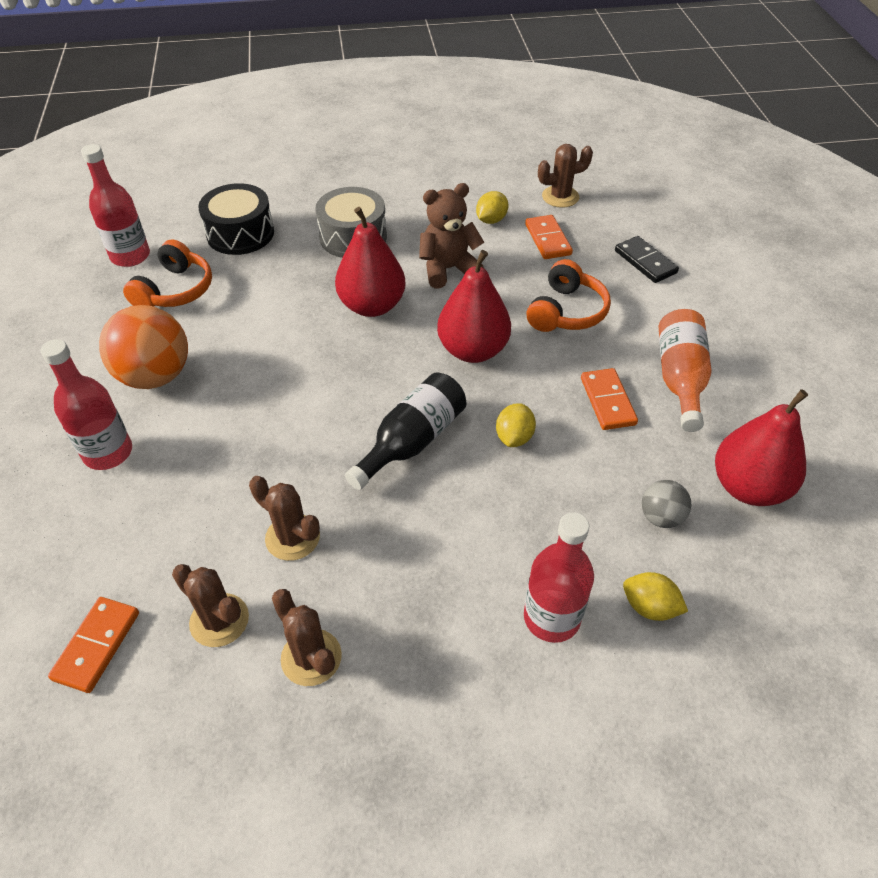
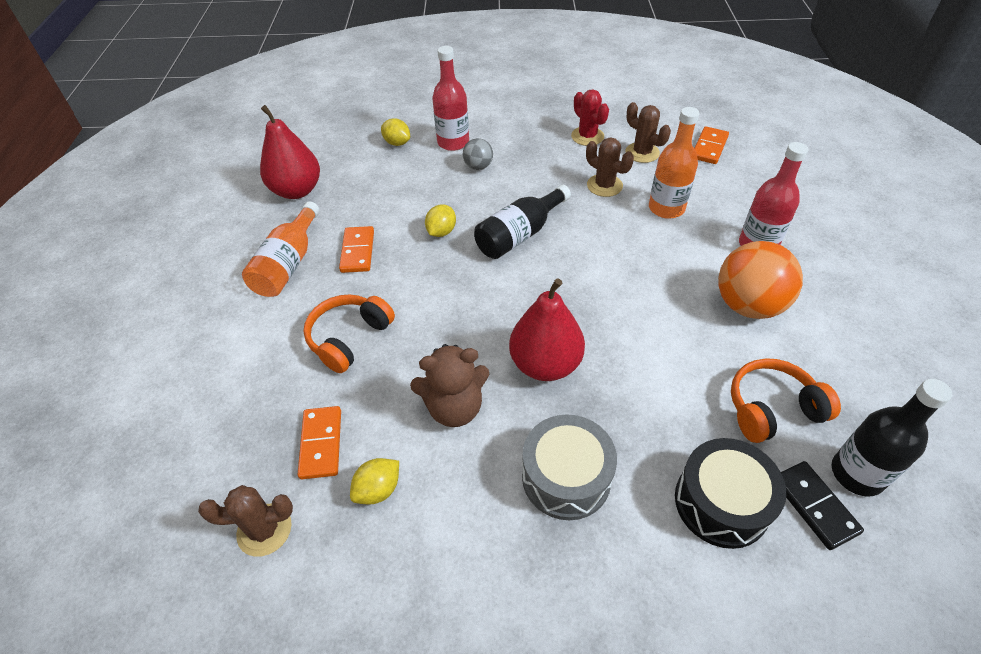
camera: 170 degrees left, 0 degrees up
red bottle [81,144,150,267] -> black bottle [832,379,952,497]
orange headphones [123,239,212,307] -> orange headphones turned 45 degrees clockwise [731,358,841,443]
brown cactus [272,589,342,686] -> red cactus [571,89,609,146]
red pear [437,250,511,363] -> none
black domino [615,236,679,283] -> black domino moved to [781,461,864,550]
grey ball [642,480,692,528] -> grey ball moved to [463,138,493,170]
none -> orange bottle [649,107,699,219]

